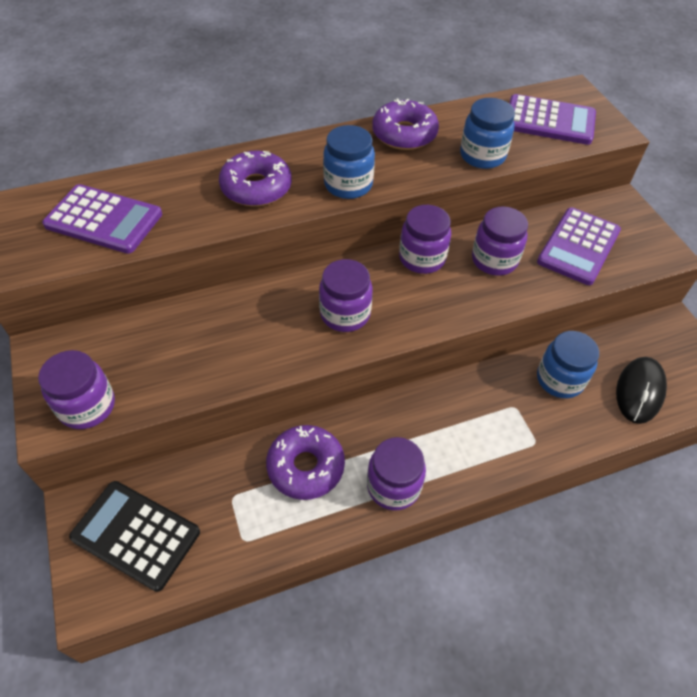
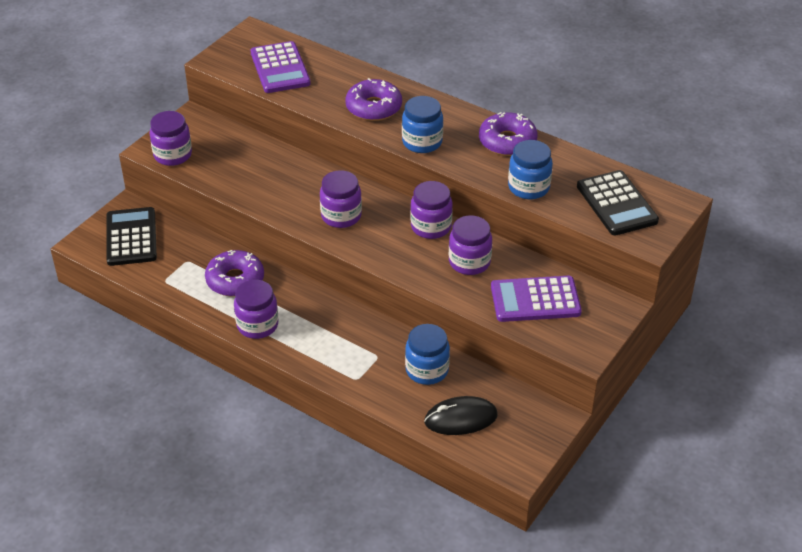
camera: 55 degrees right, 10 degrees down
purple calculator [509,94,596,145] -> black calculator [577,170,659,235]

